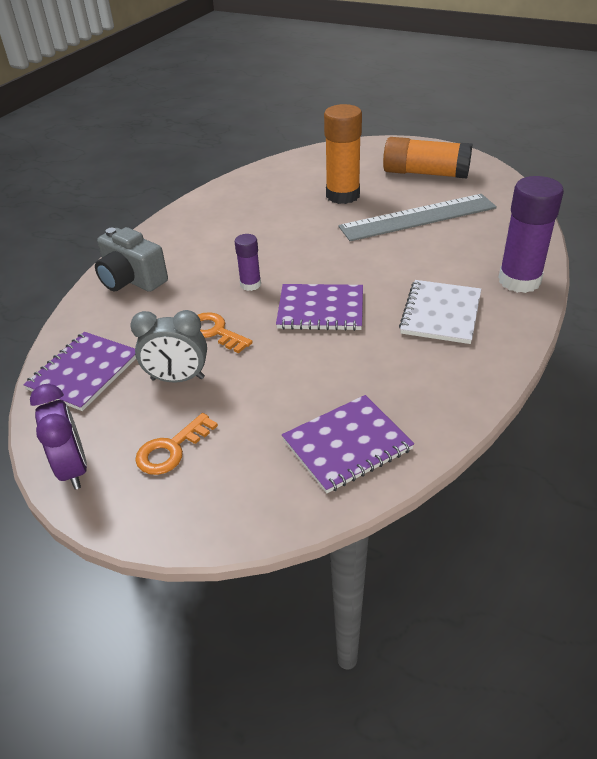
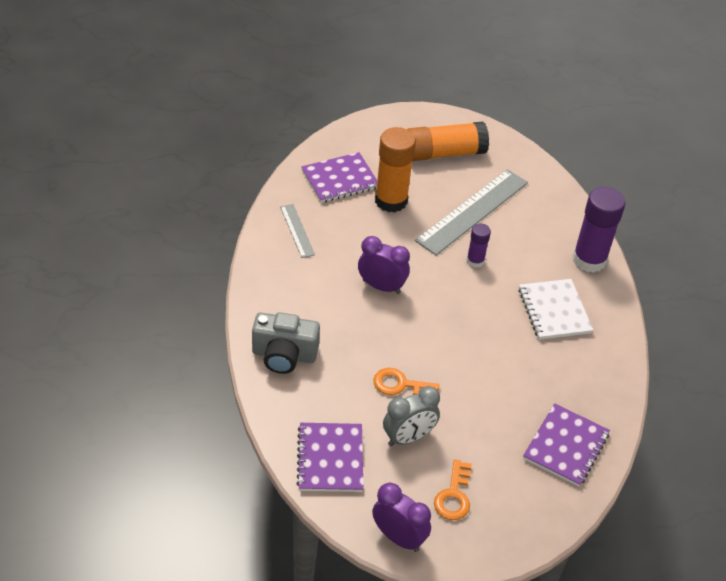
camera: 35 degrees left, 5 degrees up
purple glue stick [235,234,261,291] -> purple glue stick moved to [467,223,491,268]
purple notebook [276,284,363,331] -> purple notebook moved to [301,152,377,203]
none -> grey ruler [280,204,315,258]
none -> purple clock [358,236,410,294]

